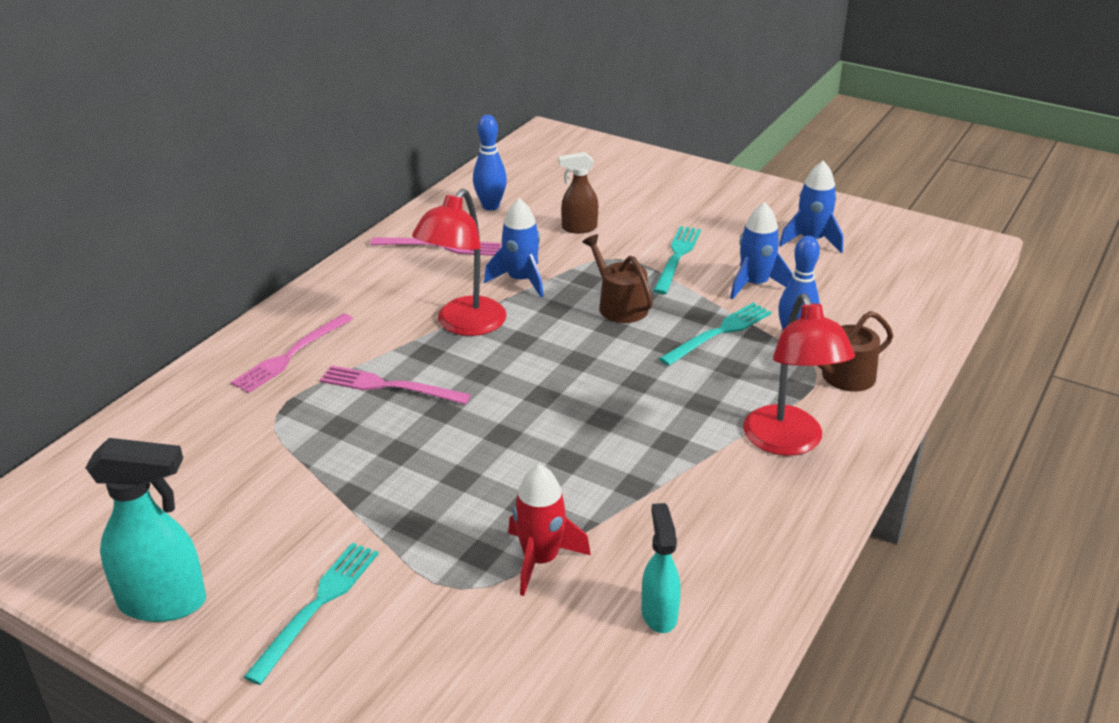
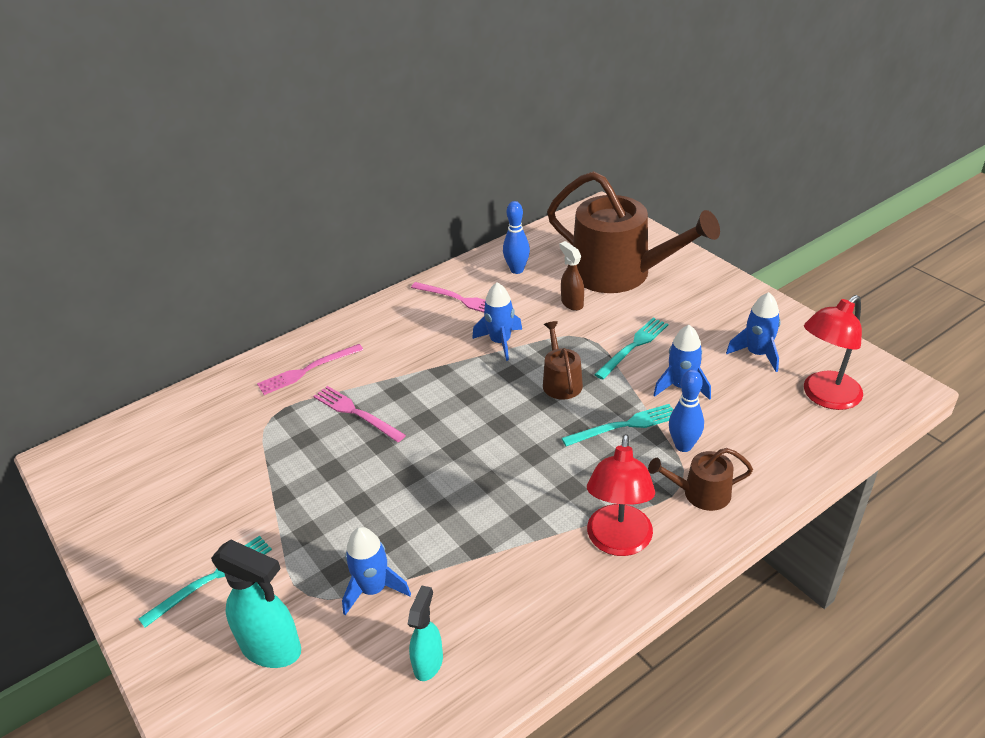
camera: 25 degrees right, 5 degrees up
turquoise spray bottle [85,438,206,622] -> turquoise spray bottle moved to [211,540,301,668]
red lamp [412,189,507,336] -> red lamp moved to [804,295,863,410]
red rocket [508,464,591,596] -> blue rocket [342,527,411,615]
brown spray bottle [559,152,598,233] -> brown spray bottle turned 45 degrees clockwise [560,241,584,311]
none -> brown watering can [547,171,720,293]

